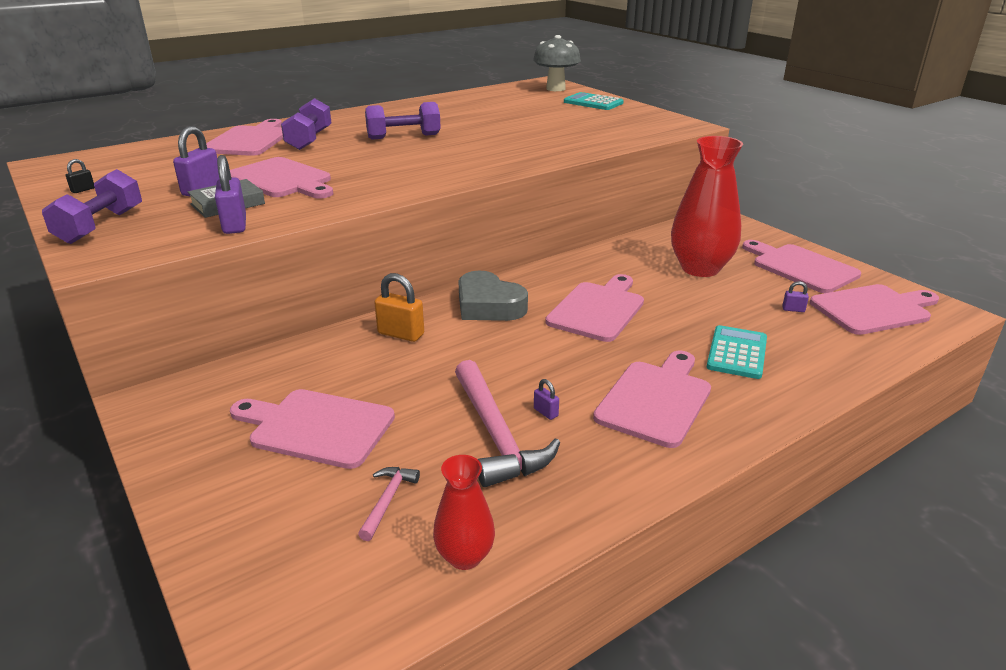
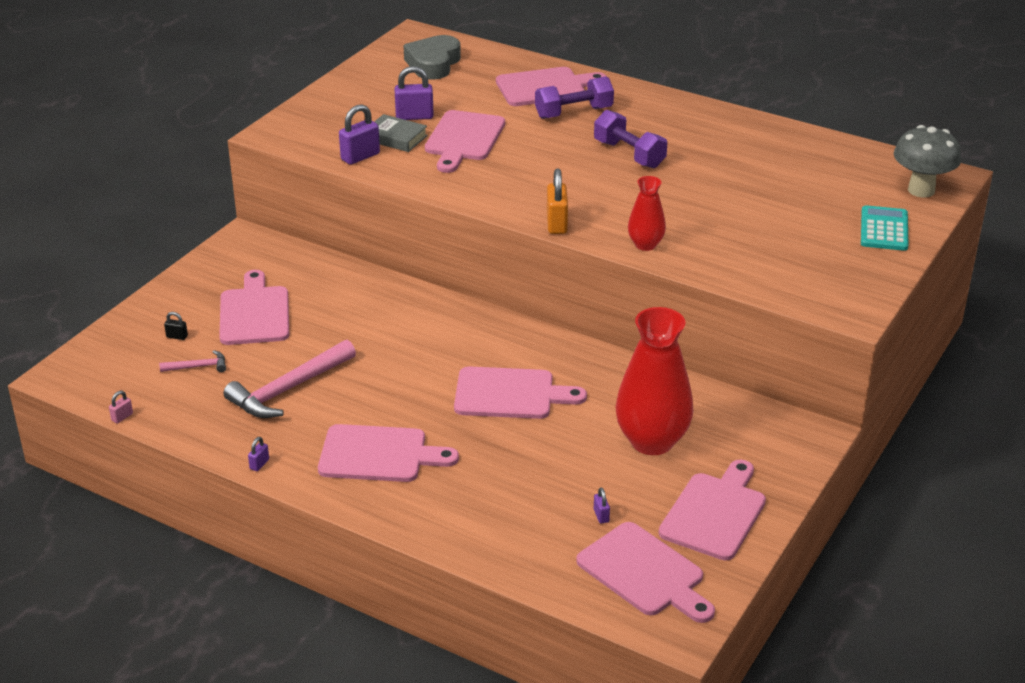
camera: 65 degrees right, 5 degrees up
purple dumbbell [42,169,142,244] -> none
black padlock [66,159,95,193] -> black padlock moved to [164,312,188,340]
orange padlock [374,273,424,342] -> orange padlock moved to [547,168,568,234]
red vase [433,455,495,570] -> red vase moved to [628,176,666,251]
grey heart [458,270,528,321] -> grey heart moved to [403,35,461,80]
purple padlock [534,379,559,420] -> purple padlock moved to [248,437,269,471]
turquoise calculator [706,325,767,379] -> none
none -> pink padlock [109,391,133,423]

